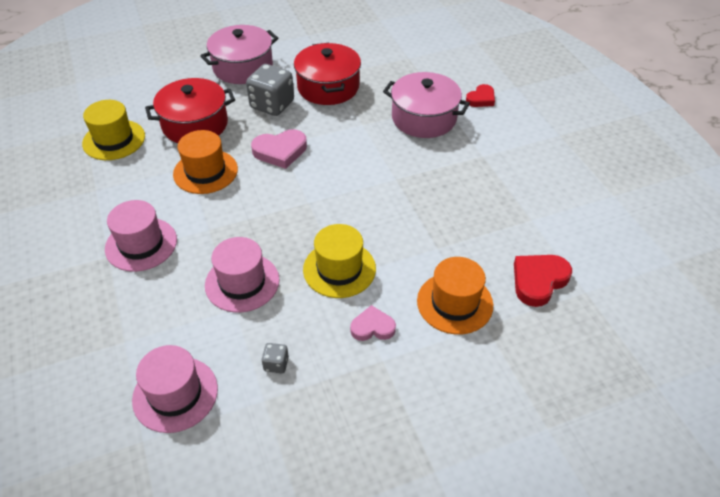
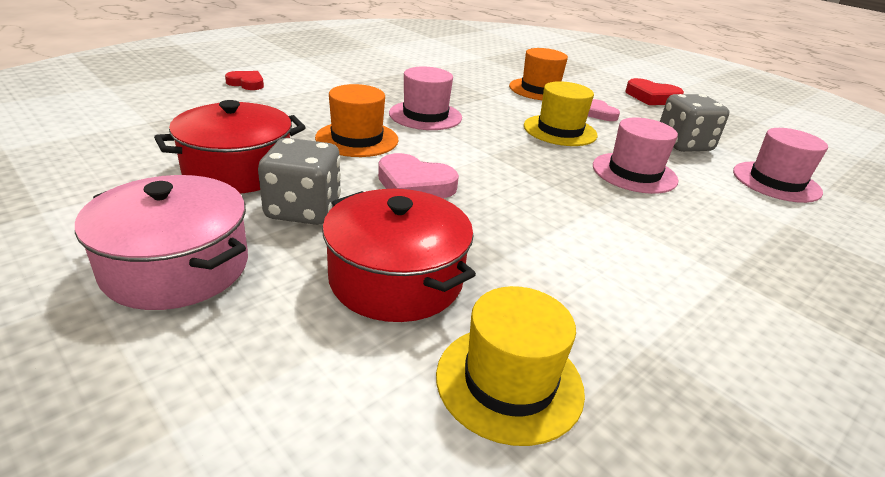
camera: 115 degrees left, 15 degrees down
pink hat [105,200,177,272] -> pink hat moved to [389,66,462,130]
orange hat [173,130,238,194] -> orange hat moved to [315,84,398,157]
pink heart [251,129,307,169] -> pink heart turned 150 degrees clockwise [378,153,459,198]
grey dice [261,343,289,373] -> grey dice [660,94,729,152], size x2.21
pink pot [383,72,470,138] -> none
red heart [514,255,572,307] -> red heart moved to [625,78,684,105]

